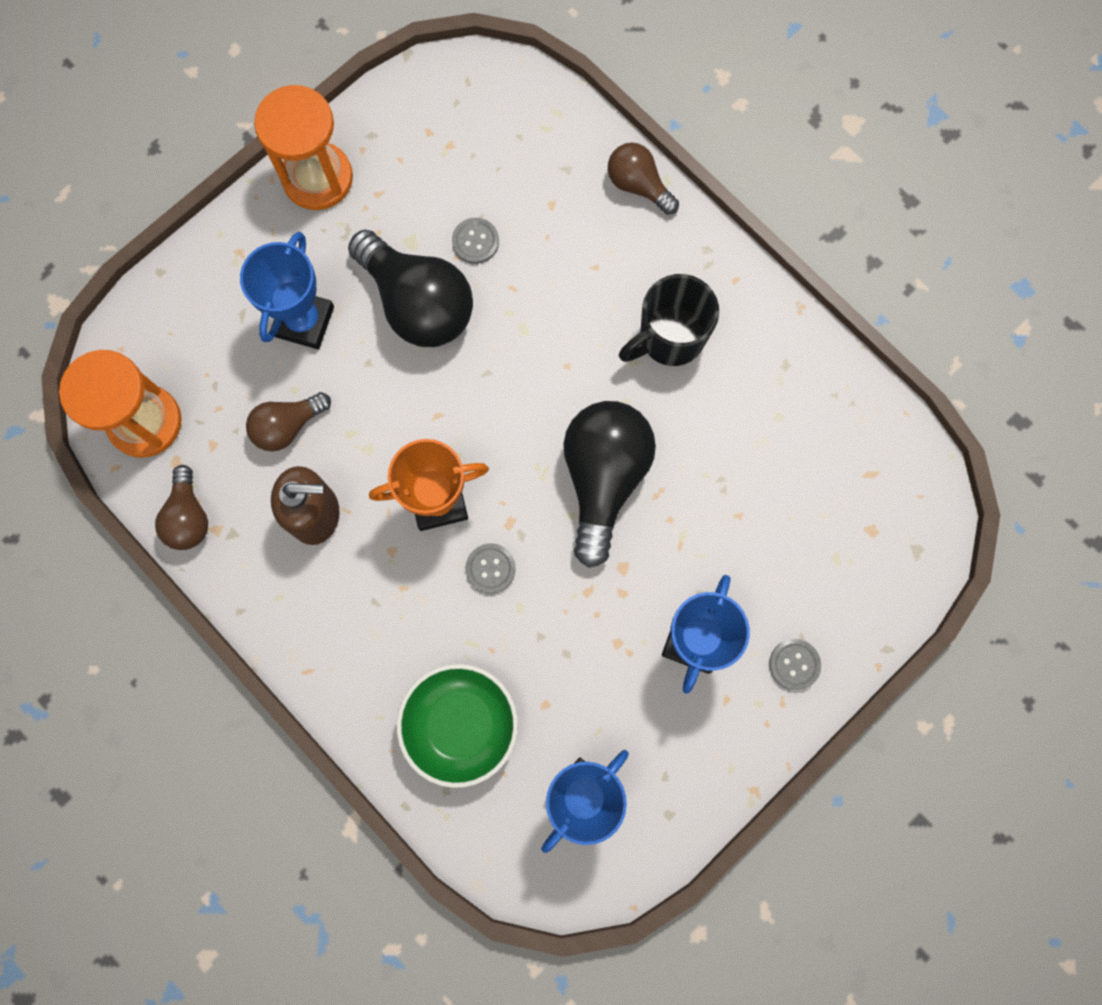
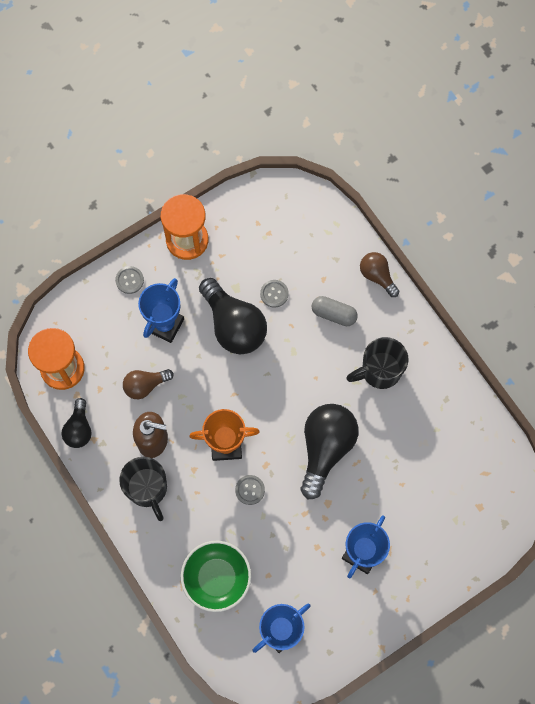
camera: 10 degrees right, 5 degrees down
brown light bulb [155,465,208,550] -> black light bulb [61,398,92,448]
grey button [769,639,821,690] -> grey button moved to [115,266,144,294]
none -> black mug [119,457,167,521]
none -> grey capsule [312,296,358,326]

